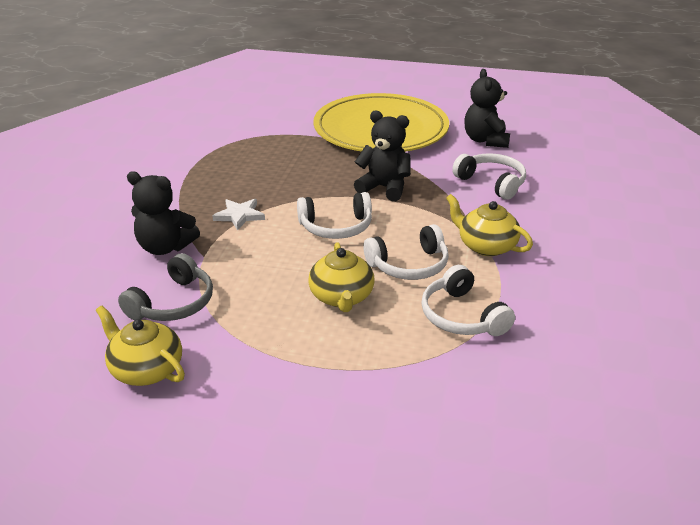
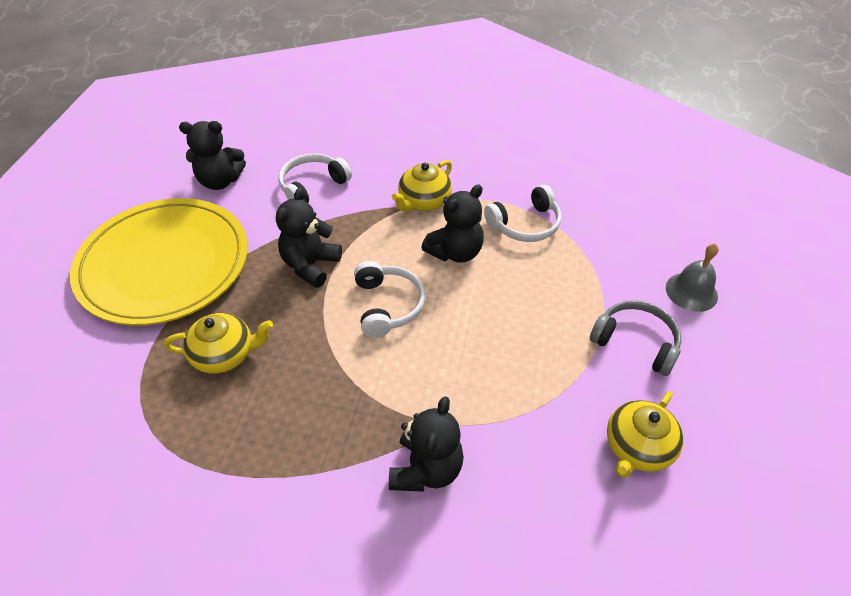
camera: 90 degrees left, 15 degrees up
grey headphones [118,253,213,321] -> grey headphones moved to [590,301,681,376]
white star [212,199,265,231] -> none
yellow teapot [308,242,375,312] -> yellow teapot moved to [164,313,273,373]
white headphones [363,224,449,280] -> black teddy bear [421,185,484,263]
none -> grey bell [666,243,718,312]

